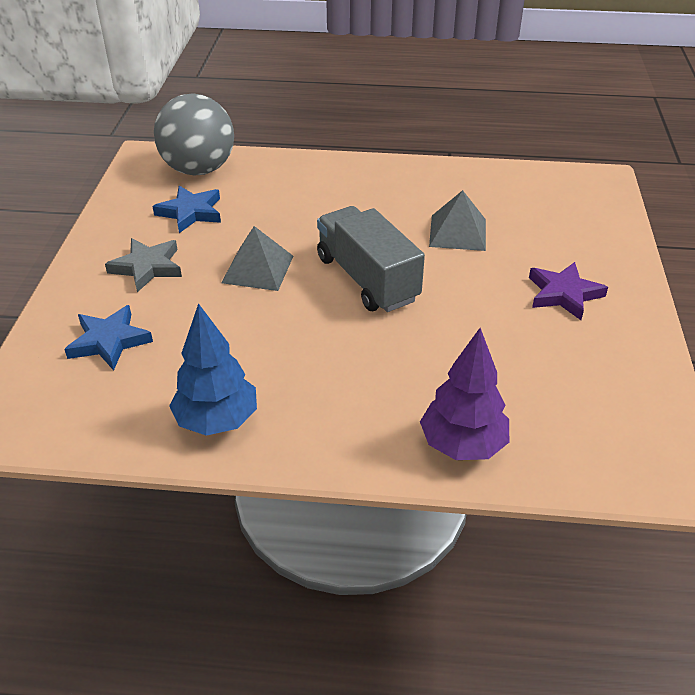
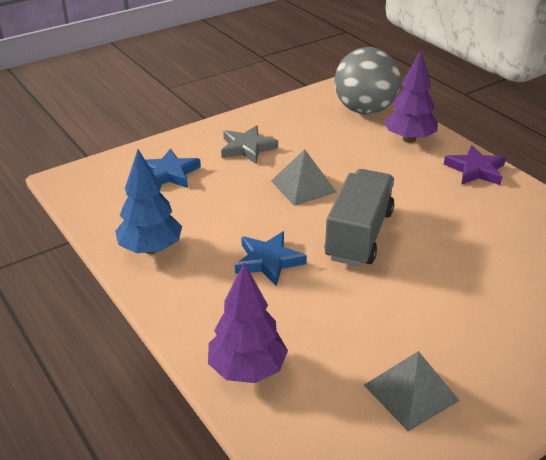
camera: 50 degrees right, 5 degrees down
blue star [153,186,221,233] -> blue star moved to [235,231,307,286]
grey pyramid [429,190,486,251] -> grey pyramid moved to [364,351,460,431]
purple star [529,262,608,320] -> purple star moved to [444,145,506,185]
none -> purple tree [384,50,438,143]

